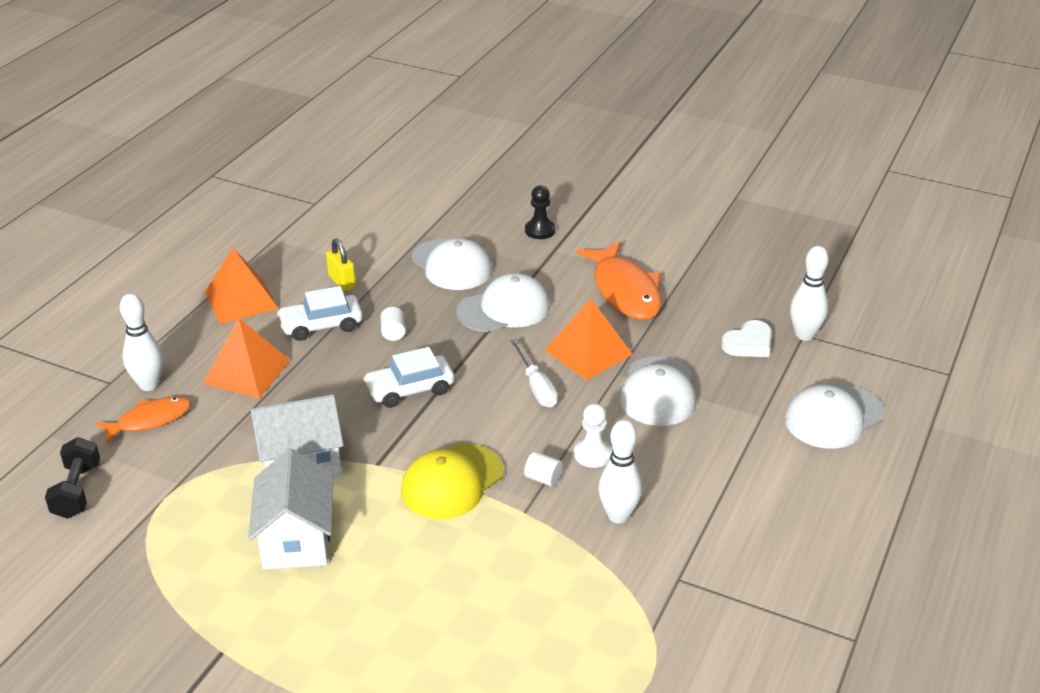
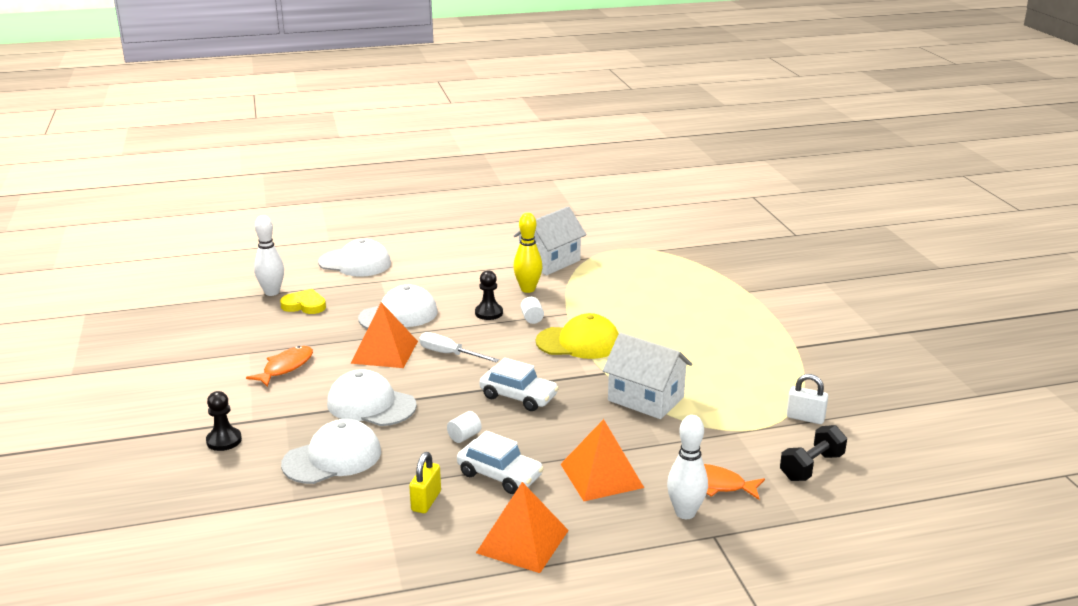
camera: 130 degrees left, 10 degrees down
white house [248,449,334,569] -> white house moved to [514,206,586,275]
white cap [412,238,492,290] -> white cap turned 45 degrees clockwise [281,419,381,484]
white screwdriver [510,339,558,407] -> white screwdriver turned 90 degrees counterclockwise [419,332,499,362]
white pawn [574,403,612,468] -> black pawn [475,270,503,320]
orange fish [576,241,662,320] -> orange fish [246,346,313,387], size x0.61
white bowling pin [598,420,642,523] -> yellow bowling pin [513,213,542,293]
white heart [721,320,772,357] -> yellow heart [280,289,326,314]
none -> white padlock [786,374,828,424]

